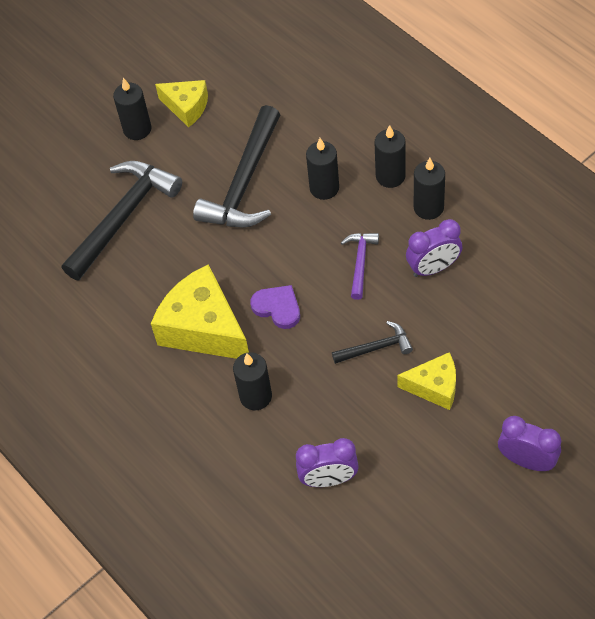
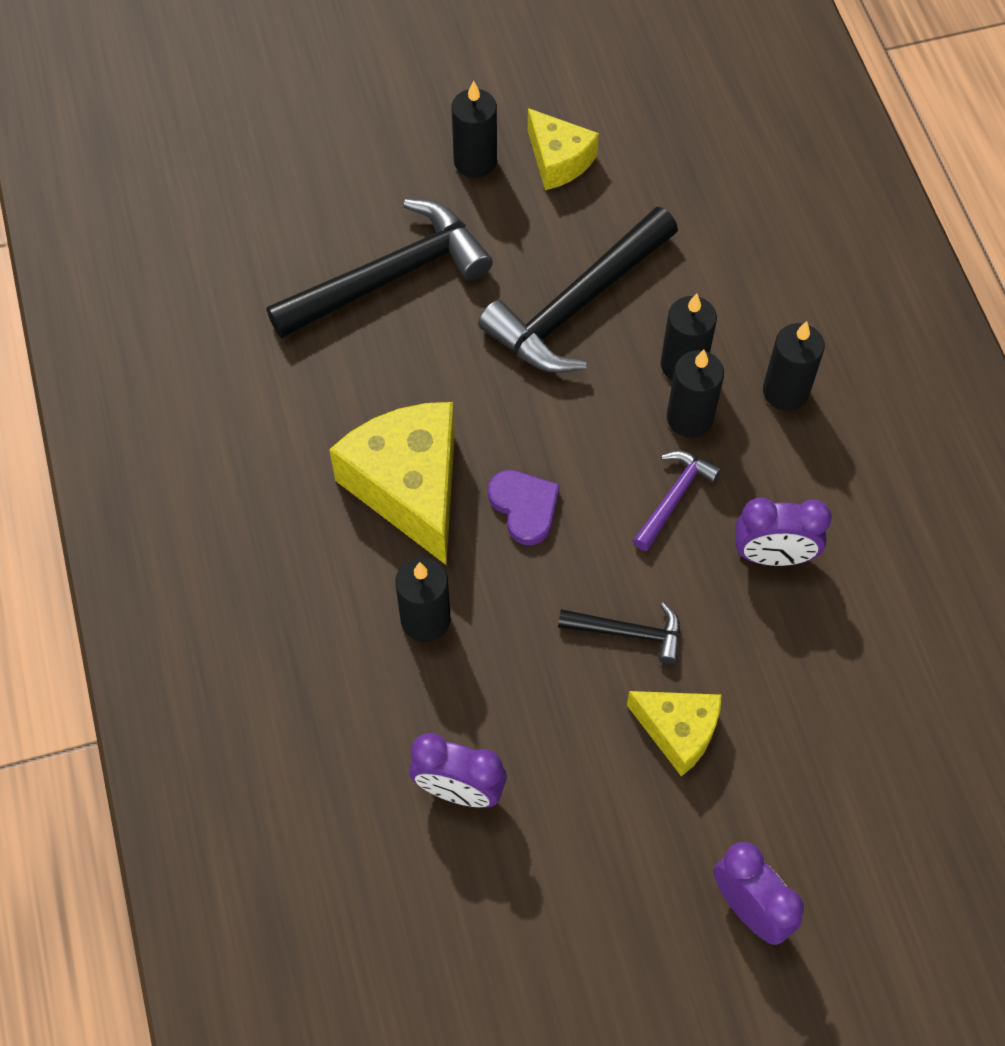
camera: 20 degrees right, 5 degrees up
black candle [414,158,445,220] -> black candle moved to [667,349,724,438]

